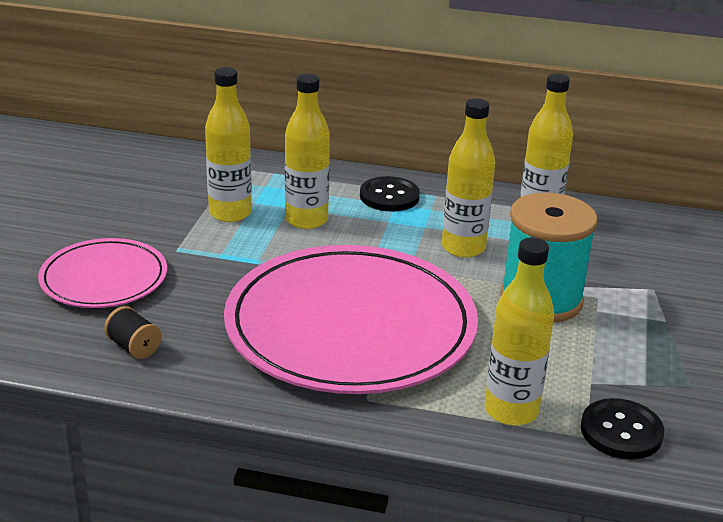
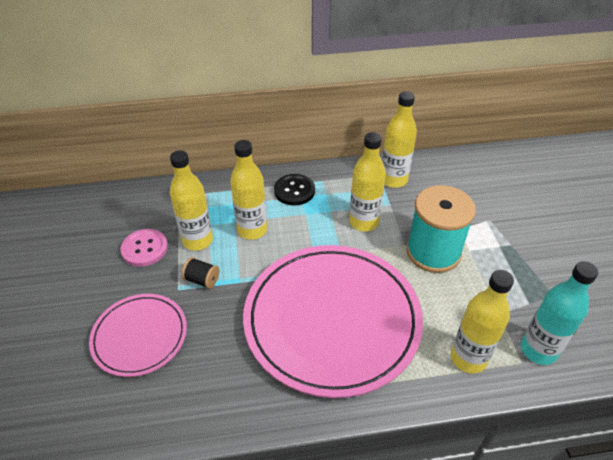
camera: 20 degrees left, 15 degrees up
black spool [104,306,162,359] -> black spool moved to [182,257,219,289]
black button [581,398,664,460] -> turquoise bottle [521,261,598,365]
none -> pink button [121,229,168,267]

